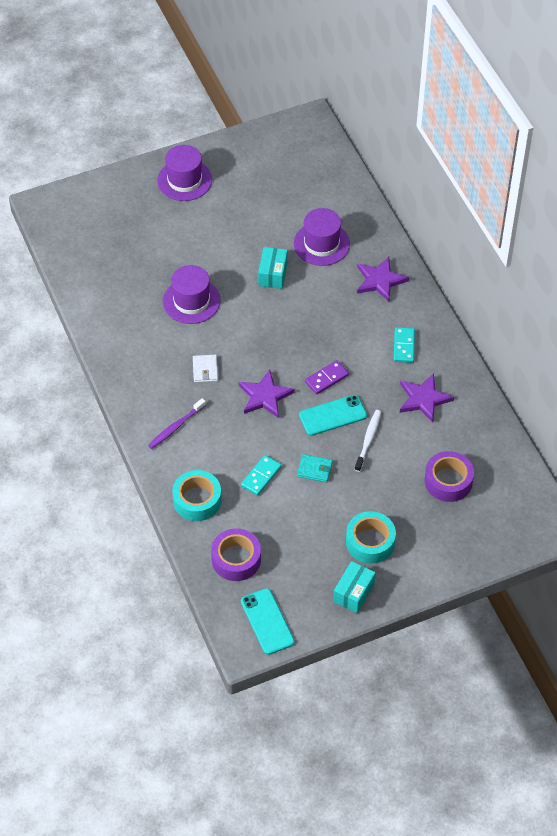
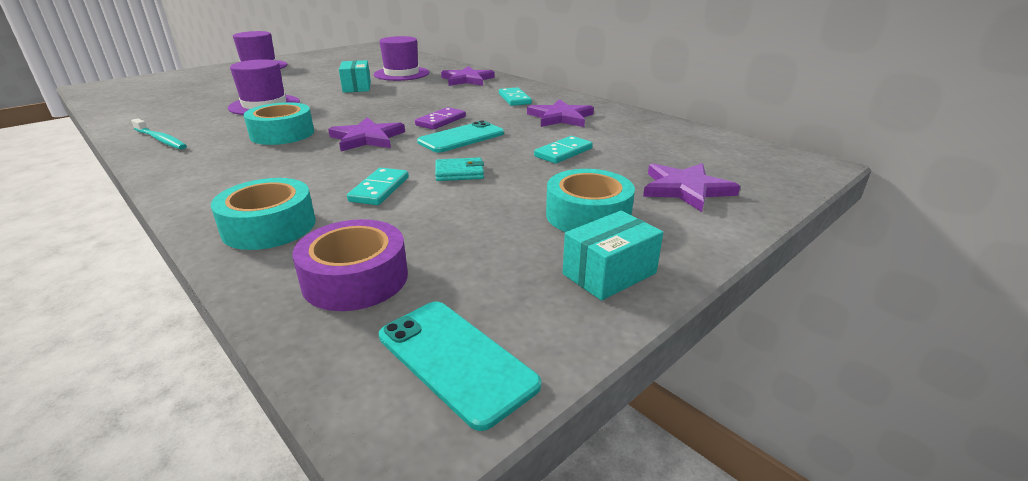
camera: 20 degrees left, 25 degrees down
purple toothbrush [148,398,206,449] -> none
white wallet [193,355,218,382] -> turquoise tape [244,102,314,145]
turquoise box [333,561,376,613] -> turquoise box turned 45 degrees clockwise [563,210,663,301]
white toothbrush [355,410,381,472] -> none
purple tape [424,451,474,502] -> none
none -> turquoise toothbrush [131,118,187,149]
none -> turquoise domino [534,136,593,164]
none -> purple star [643,163,740,212]

